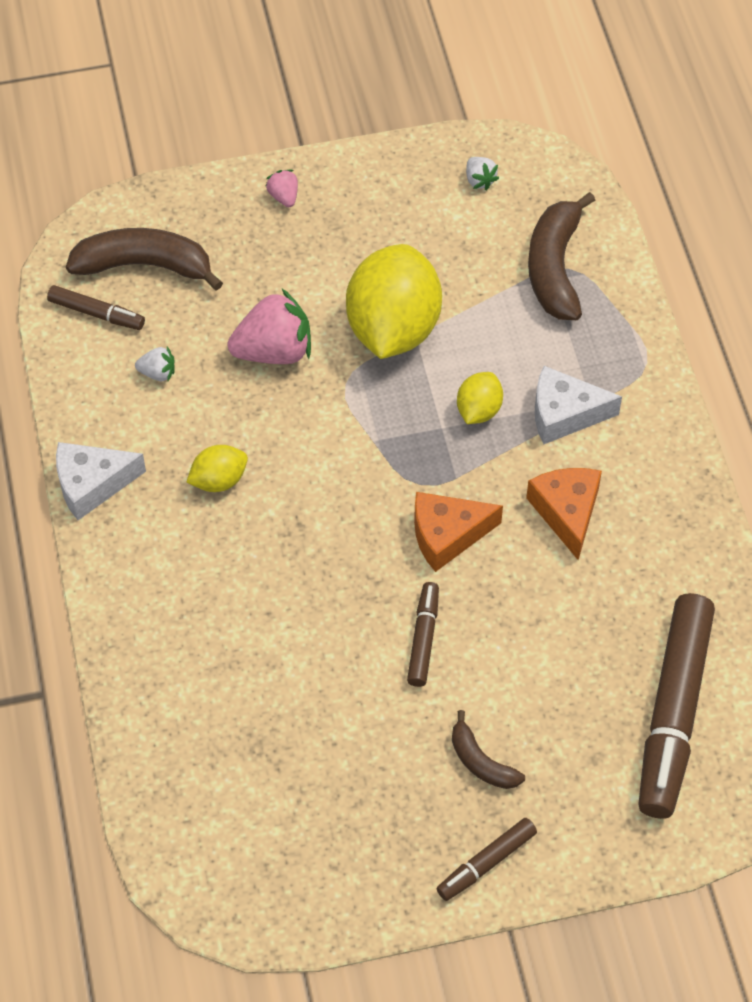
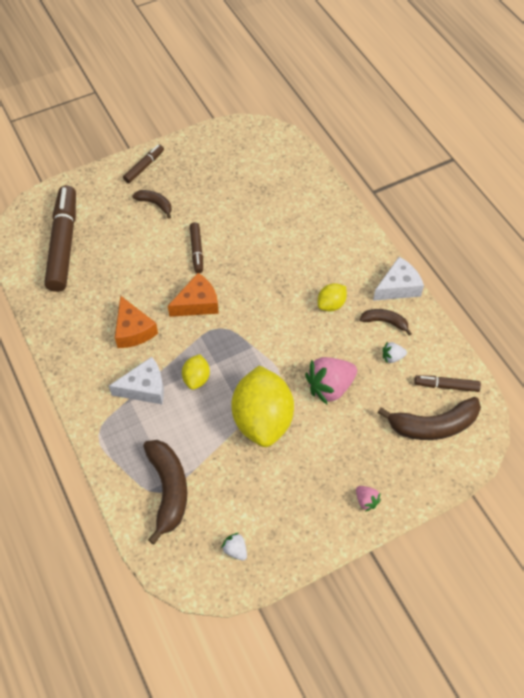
camera: 165 degrees right, 0 degrees up
none -> brown banana [360,309,412,336]

